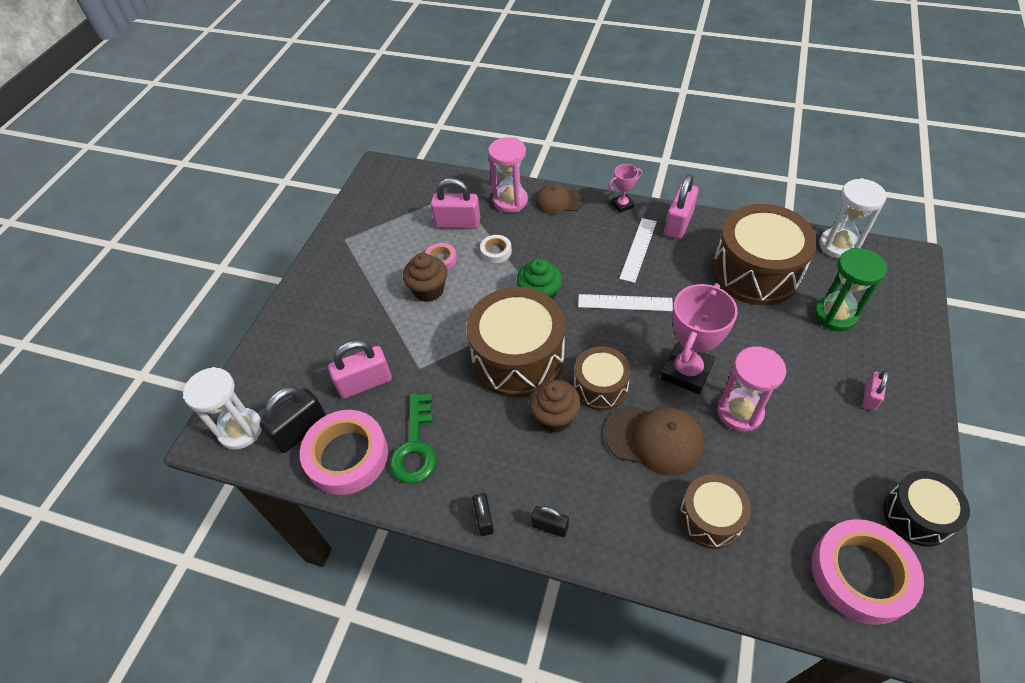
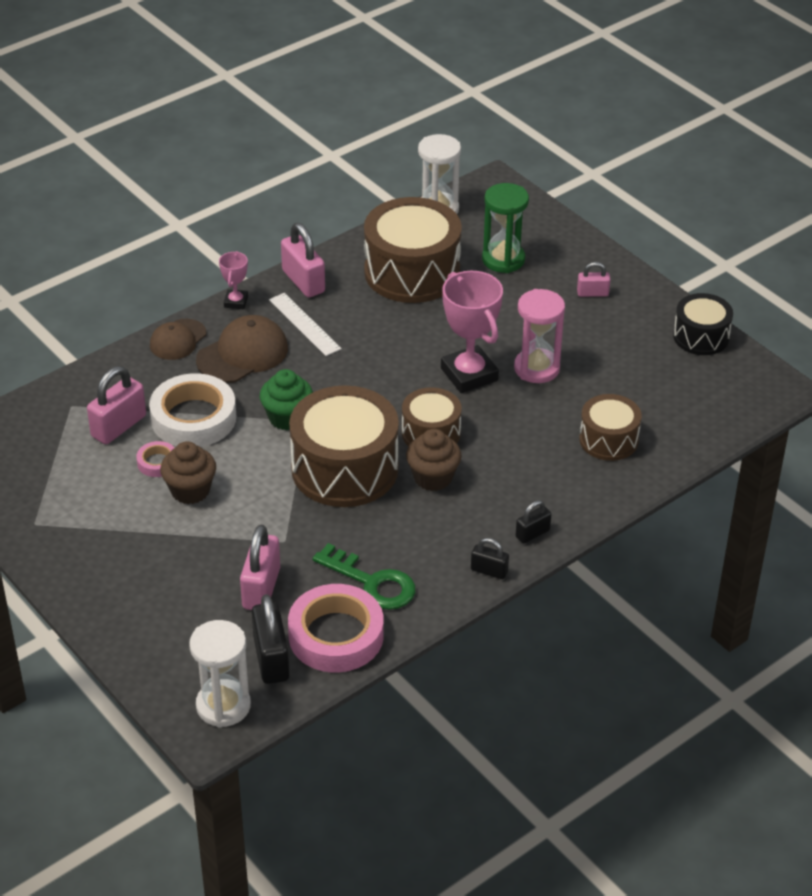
camera: 60 degrees left, 10 degrees down
white tape [480,235,512,263] -> white tape [149,373,236,447], size x2.15
pink hourglass [488,137,528,213] -> none
white ruler [578,294,673,311] -> none
brown cap [605,406,704,476] -> brown cap moved to [196,315,288,383]
pink tape [812,519,924,625] -> none
pink padlock [863,370,889,411] -> pink padlock turned 60 degrees counterclockwise [577,262,611,297]

